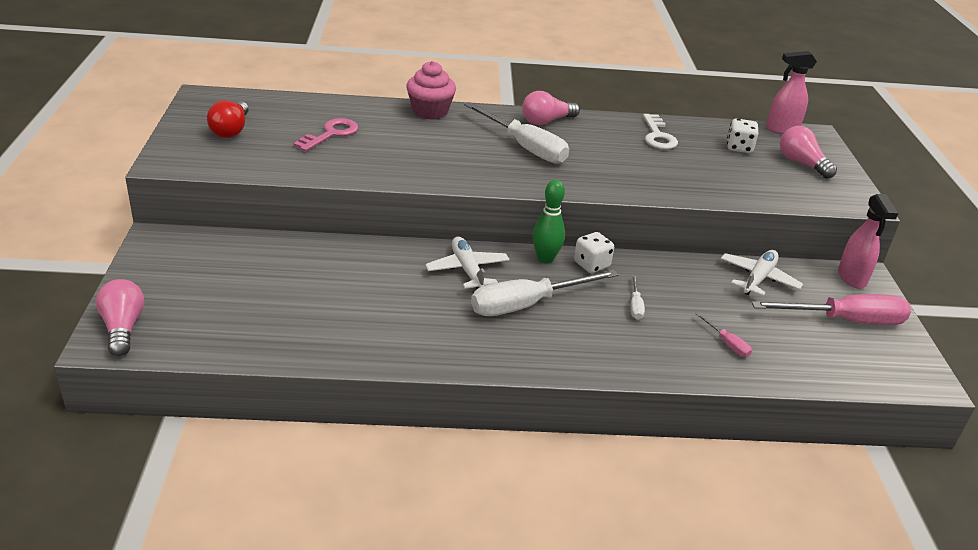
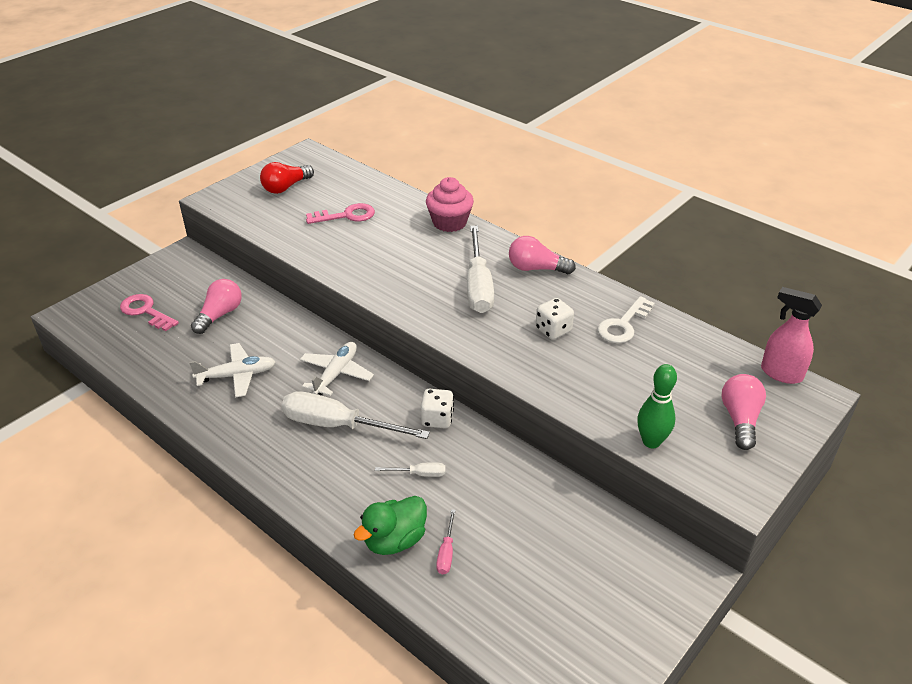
camera: 45 degrees right, 5 degrees up
pink light bulb [96,279,144,356] -> pink light bulb moved to [191,279,242,334]
green bowling pin [533,180,565,264] -> green bowling pin moved to [637,364,677,448]
white screwdriver [631,275,645,320] -> white screwdriver turned 135 degrees counterclockwise [375,462,445,477]
white plane [721,250,803,296] -> white plane moved to [189,343,276,398]
white dice [727,118,758,153] -> white dice moved to [535,298,574,340]
pink screwdriver [752,294,911,325] -> none
pink spray bottle [838,194,898,289] -> none
none -> pink key [120,294,179,331]
none -> green duck [354,496,427,555]

